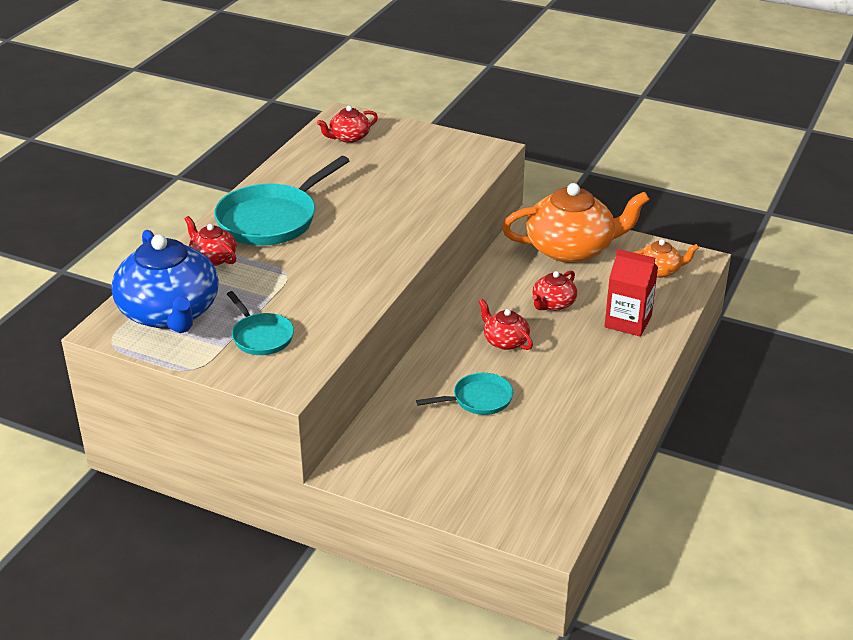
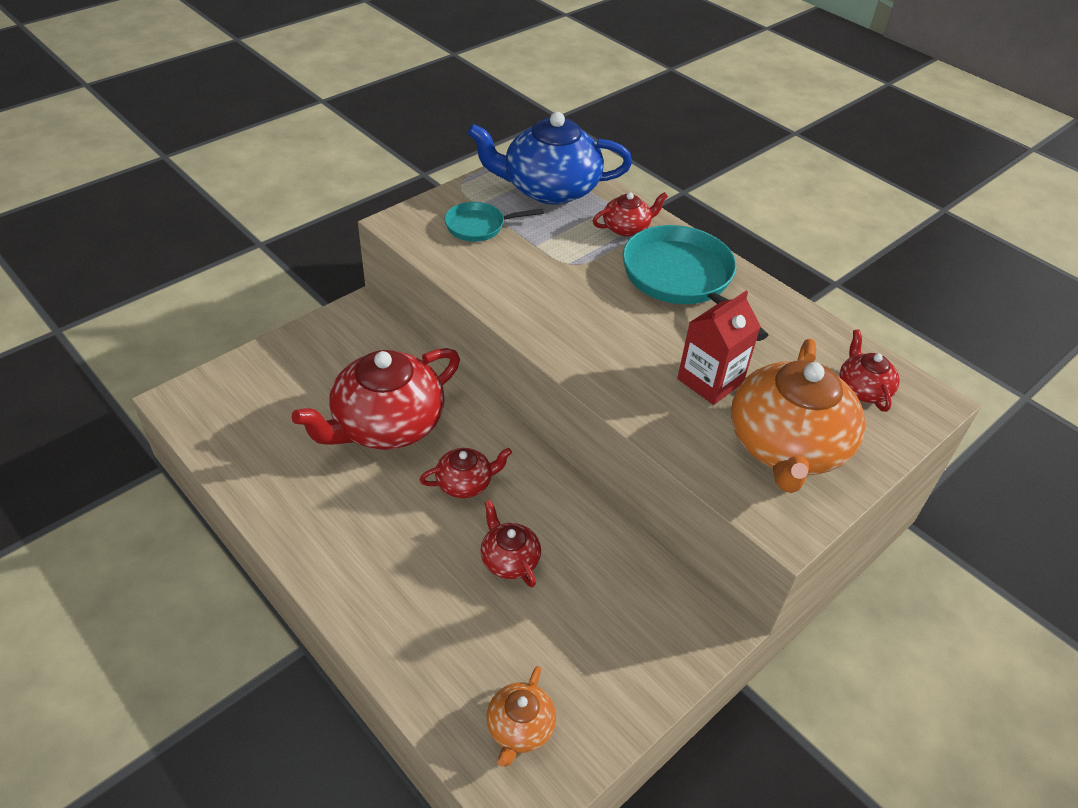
camera: 110 degrees right, 10 degrees up
turquoise pan [416,373,513,415] -> red teapot [292,348,460,450]
orange teapot [502,183,650,263] -> orange teapot moved to [731,339,865,493]
red carton [604,249,658,337] -> red carton moved to [677,291,761,405]

